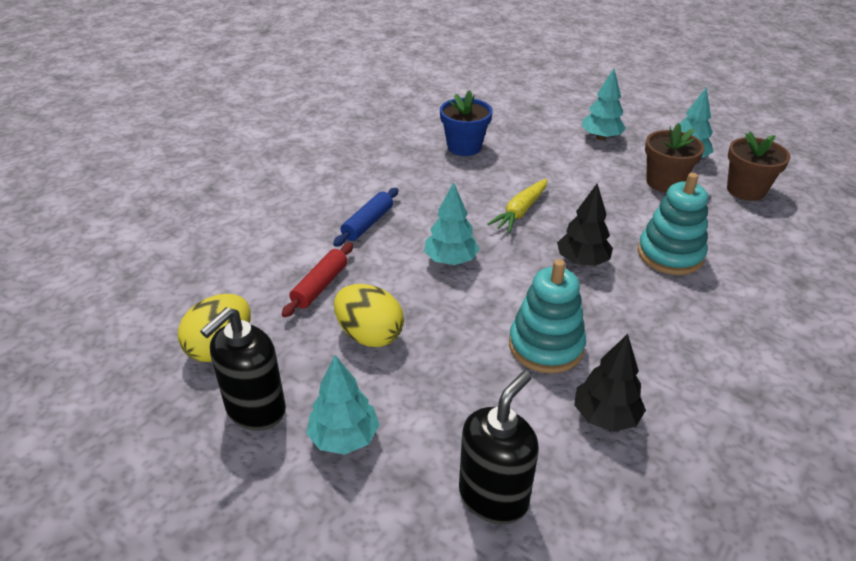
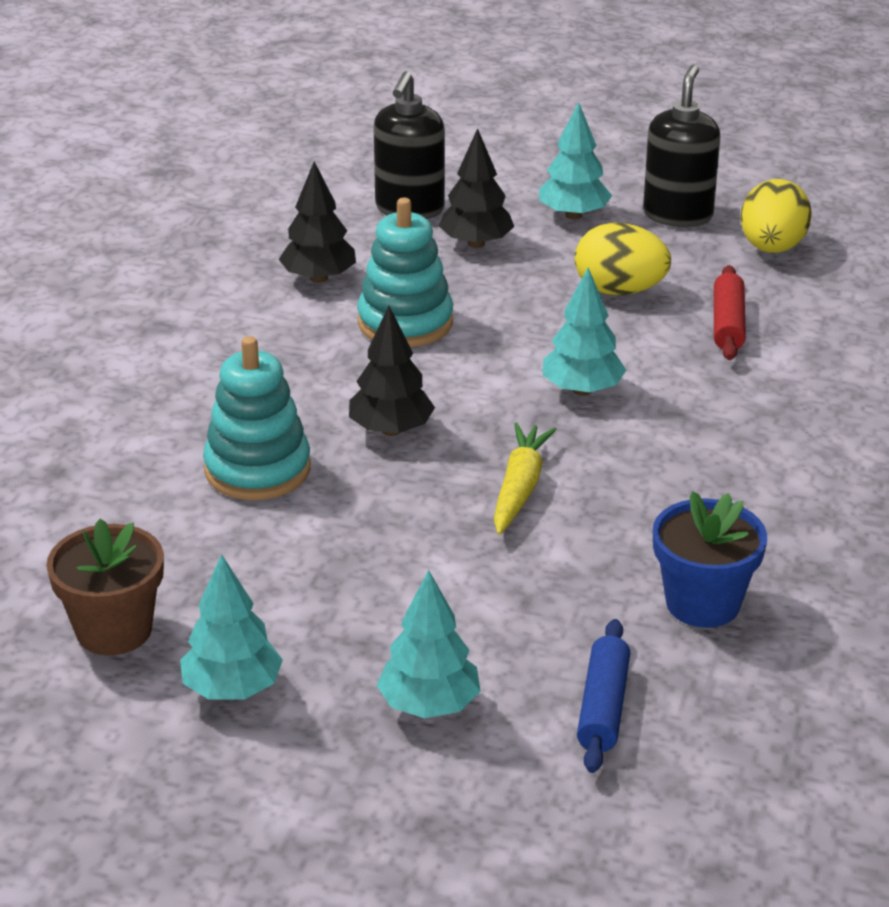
camera: 160 degrees right, 5 degrees down
blue rolling pin [333,188,398,247] -> blue rolling pin moved to [577,619,630,773]
brown flower pot [645,123,704,193] -> none
none -> black tree [439,128,514,248]

